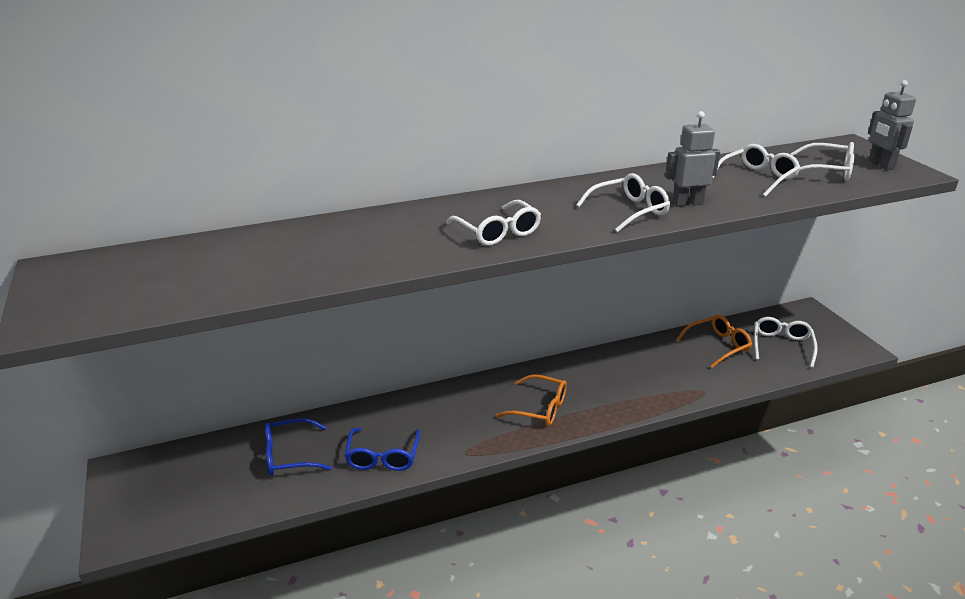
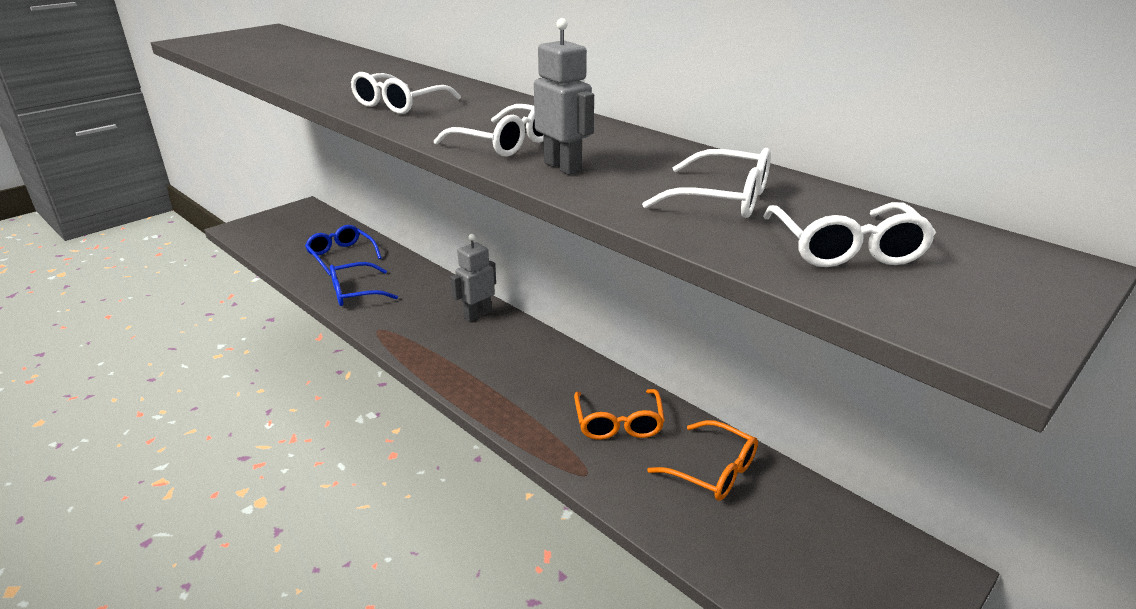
camera: 65 degrees right, 0 degrees up
orange glasses [496,374,567,426] -> orange glasses moved to [574,389,665,440]
white glasses [754,317,818,368] -> none
grey robot [868,80,916,170] -> grey robot moved to [450,234,496,322]

